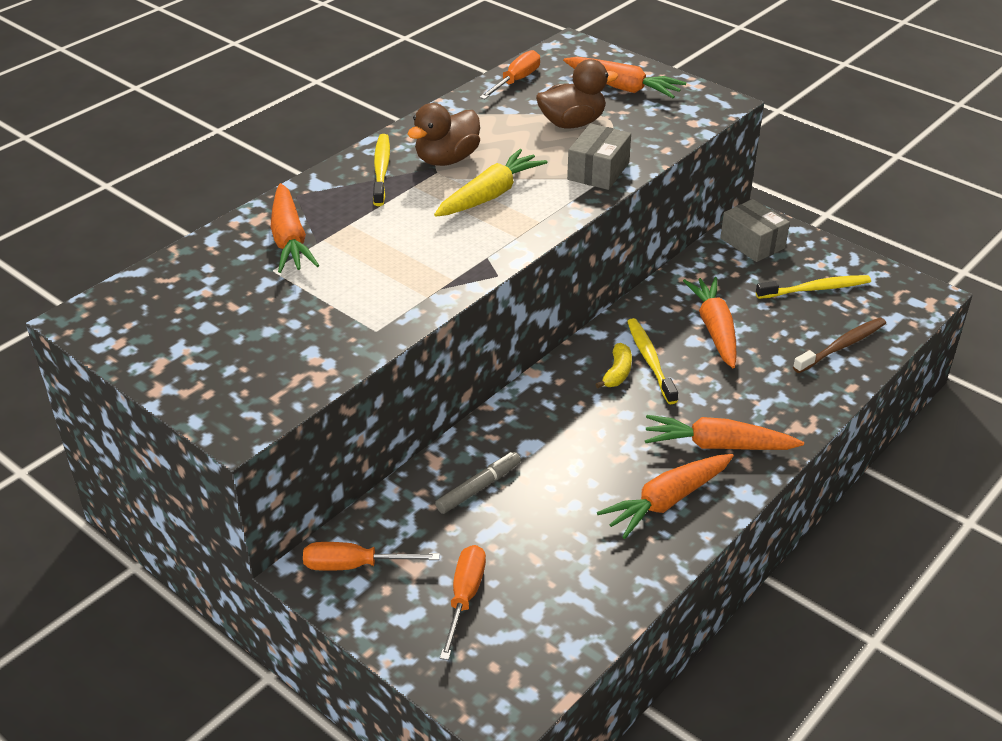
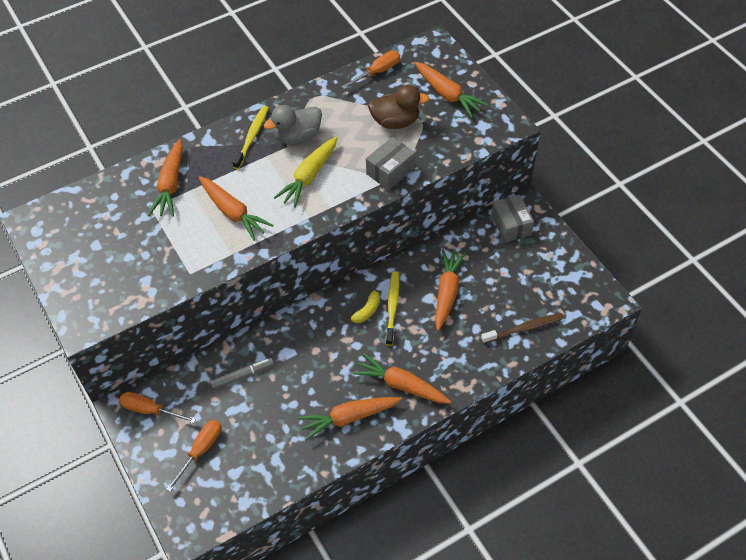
camera: 20 degrees right, 15 degrees up
brown duck [407,103,480,166] -> grey duck [264,105,322,145]
yellow carrot [434,149,548,217] -> yellow carrot turned 150 degrees clockwise [274,136,338,208]
yellow toothbrush [756,275,871,299] -> none
none -> orange carrot [199,176,273,241]

